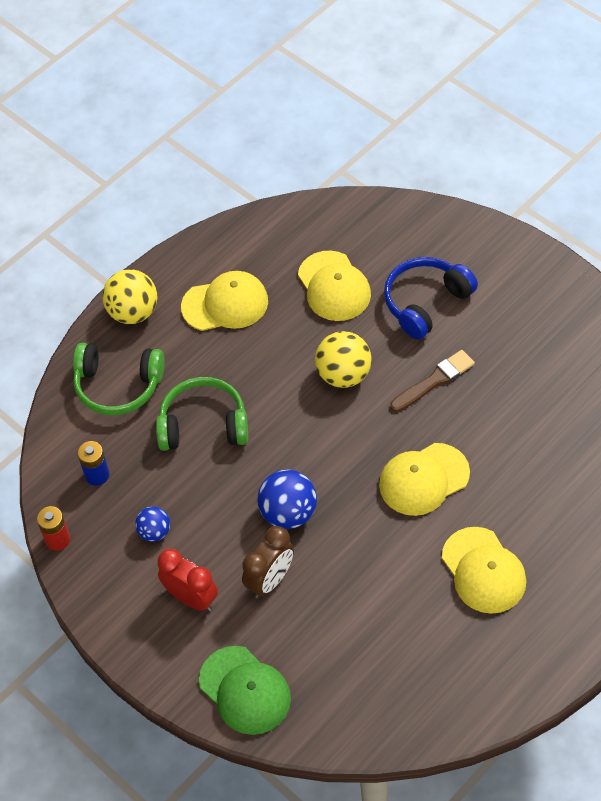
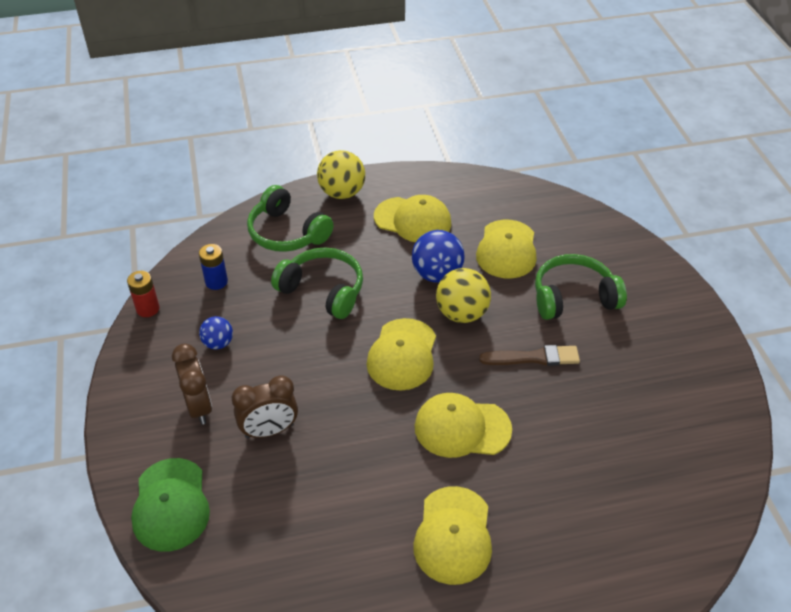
camera: 30 degrees right, 10 degrees down
red clock [157,549,218,611] -> brown clock [172,344,212,425]
blue ball [257,470,317,529] -> blue ball moved to [412,230,465,283]
blue headphones [384,257,478,340] -> green headphones [535,254,627,320]
none -> yellow cap [366,318,436,391]

